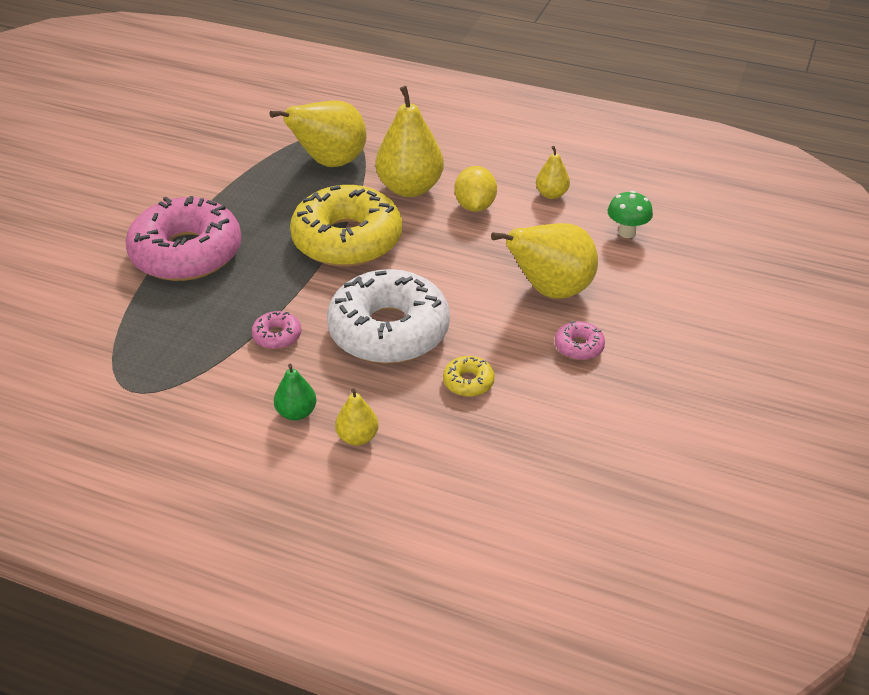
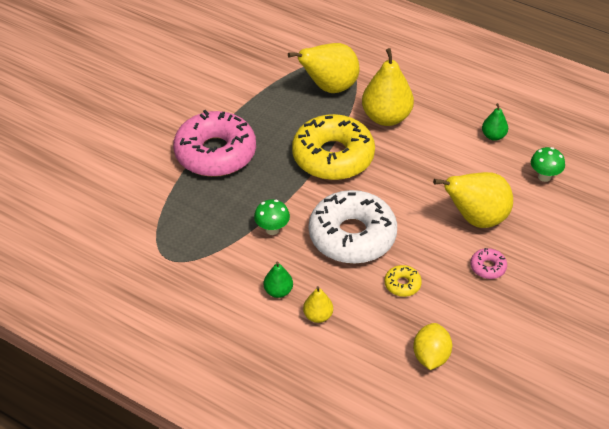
camera: 10 degrees right, 5 degrees up
pink donut [251,311,301,349] -> green mushroom [254,199,290,235]
yellow lemon [454,166,497,212] -> yellow lemon moved to [413,323,452,370]
yellow pear [536,146,570,199] -> green pear [482,103,508,141]

